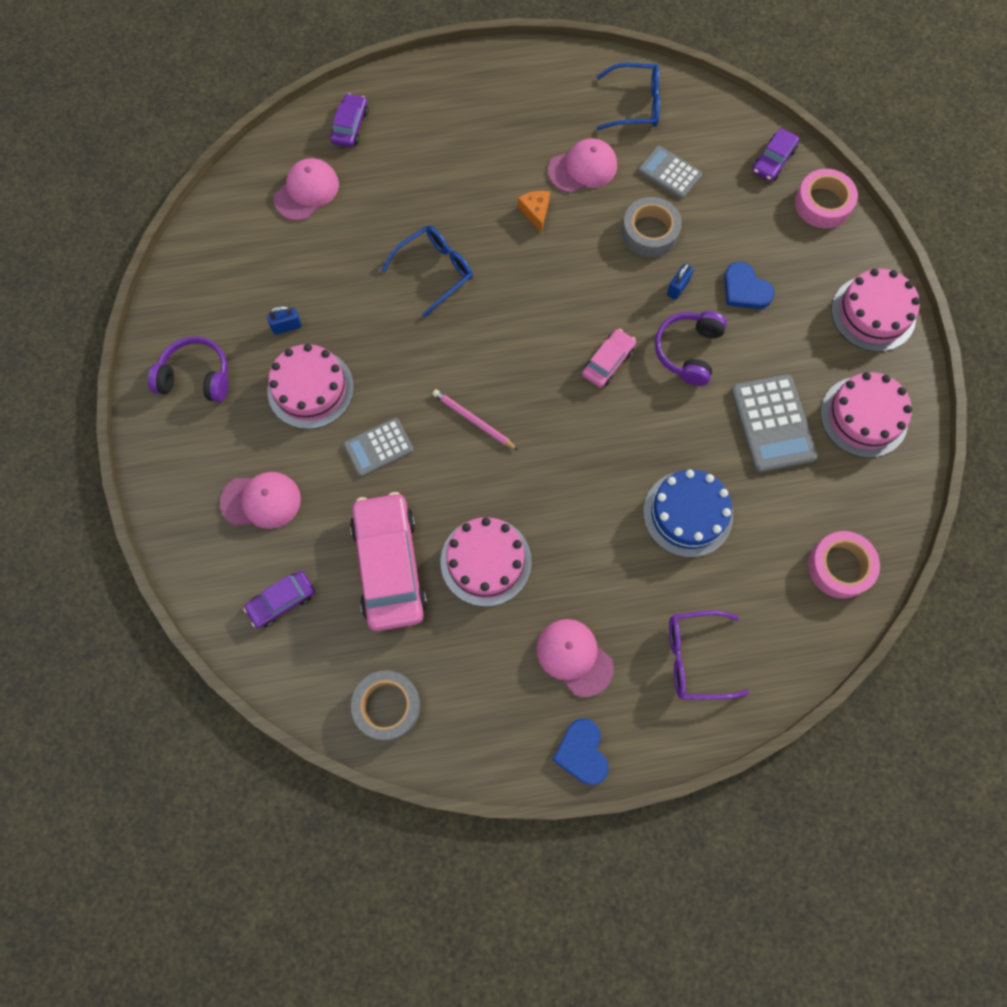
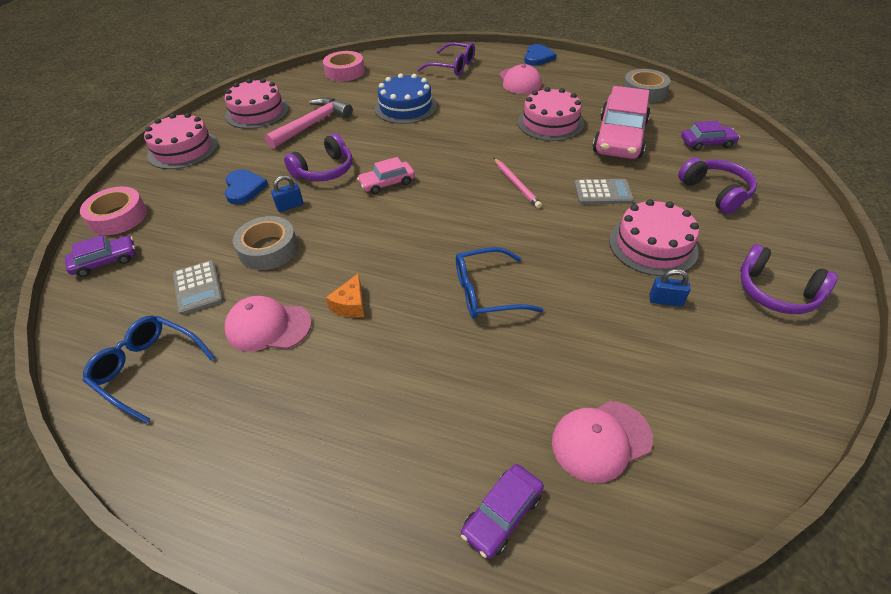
camera: 150 degrees left, 25 degrees down
pink cap [220,472,301,529] -> purple headphones [678,157,757,214]
grey calculator [731,374,818,472] -> pink hammer [265,97,353,149]

